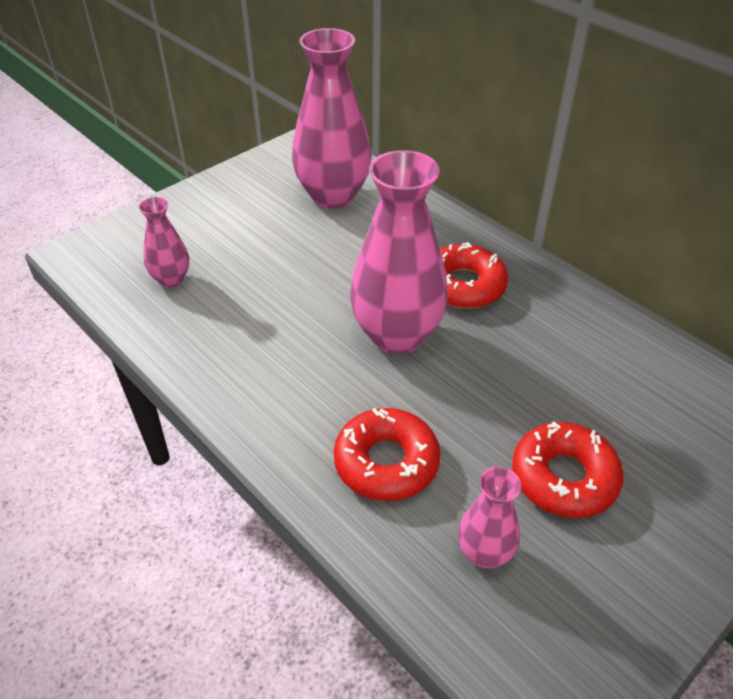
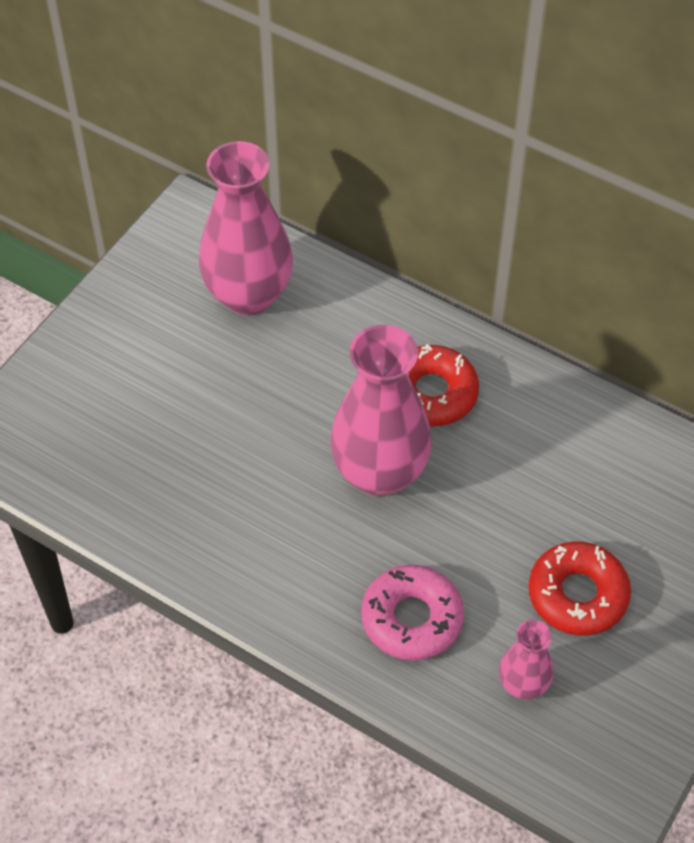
camera: 15 degrees left, 10 degrees up
pink vase [138,197,189,287] -> none
red donut [334,408,440,501] -> pink donut [361,565,464,660]

